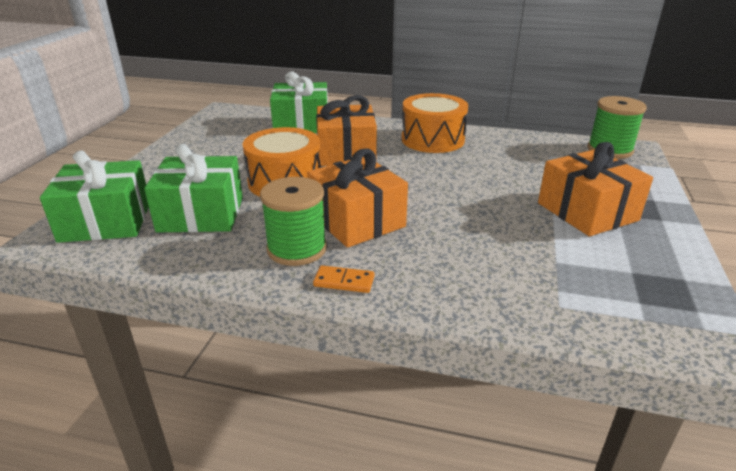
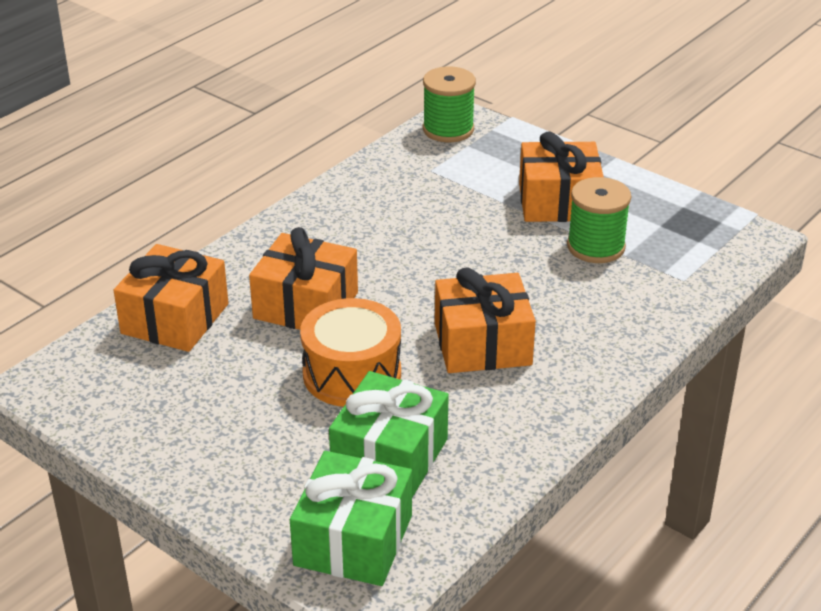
camera: 65 degrees left, 5 degrees up
green spool [260,177,327,266] -> green spool moved to [567,177,631,263]
green gift [270,72,328,133] -> orange gift [114,244,228,352]
orange domino [313,265,374,293] -> none
orange drum [401,93,468,153] -> none

